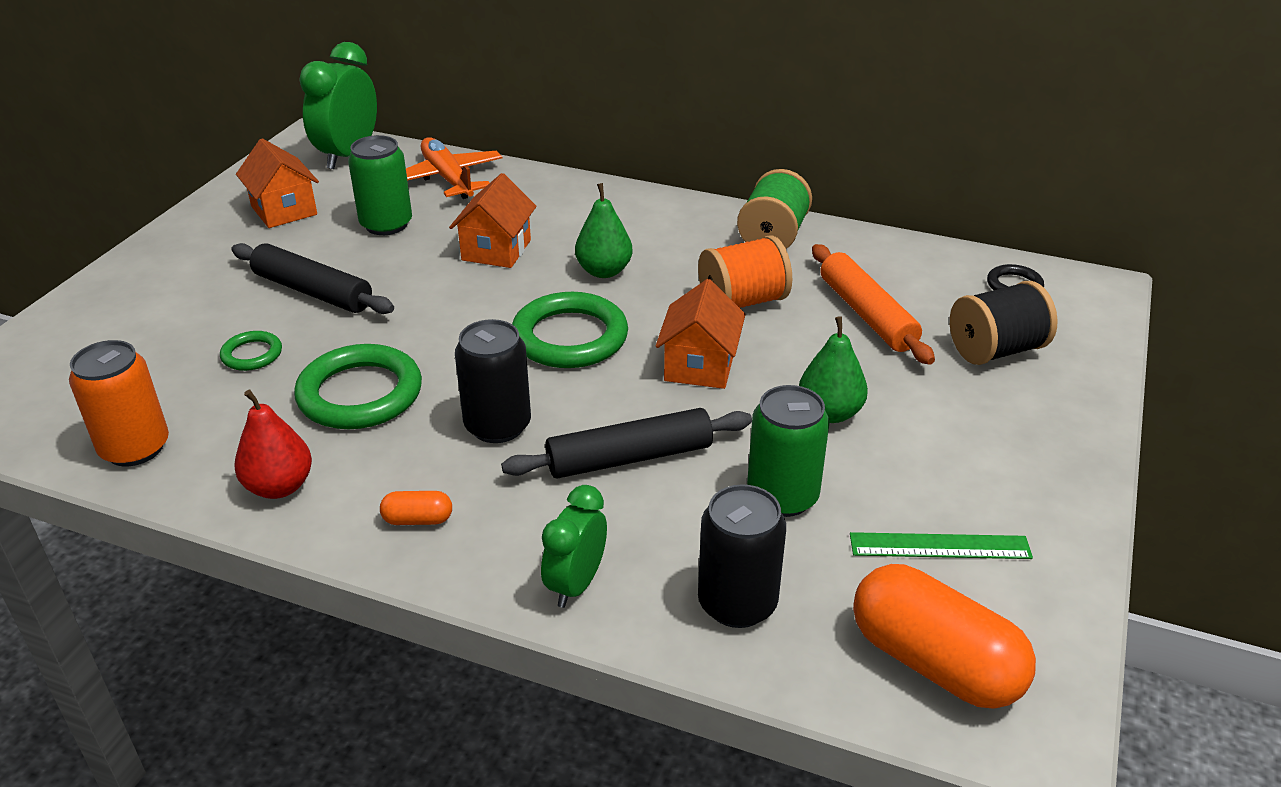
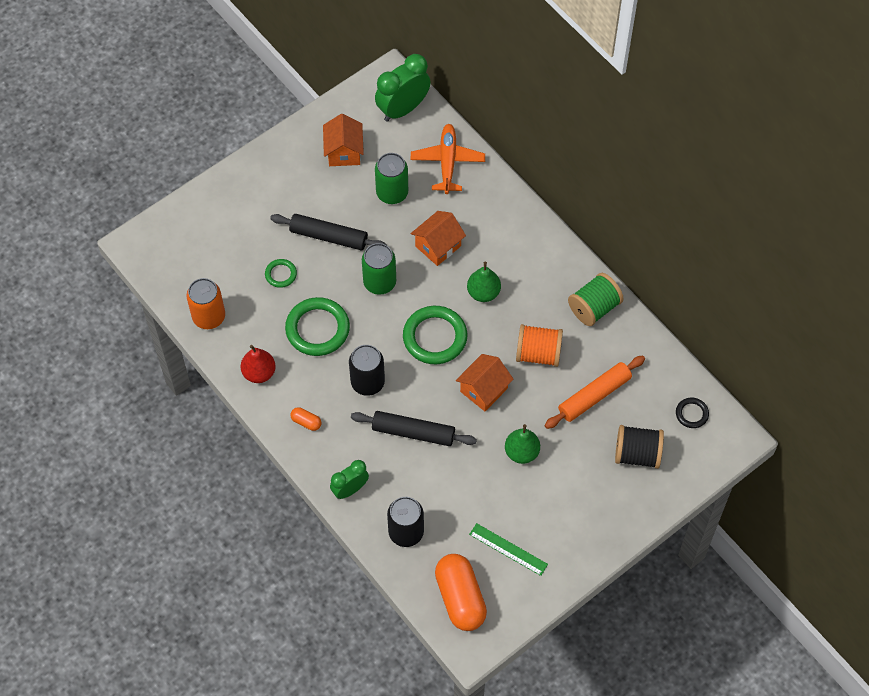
camera: 30 degrees right, 25 degrees up
black rolling pin [231,243,394,314] -> black rolling pin turned 45 degrees counterclockwise [270,214,386,250]
green can [747,385,829,517] -> green can moved to [362,243,396,295]
orange rolling pin [812,244,935,365] -> orange rolling pin turned 45 degrees clockwise [544,356,645,429]

